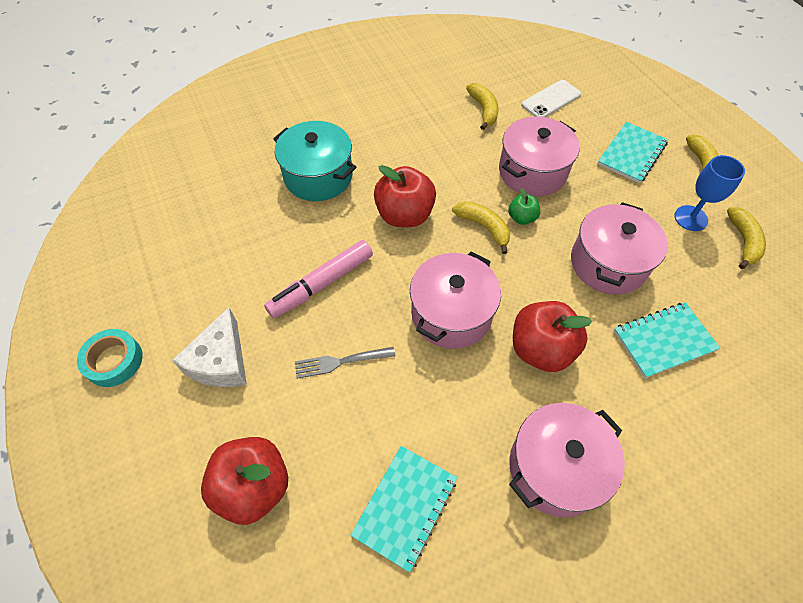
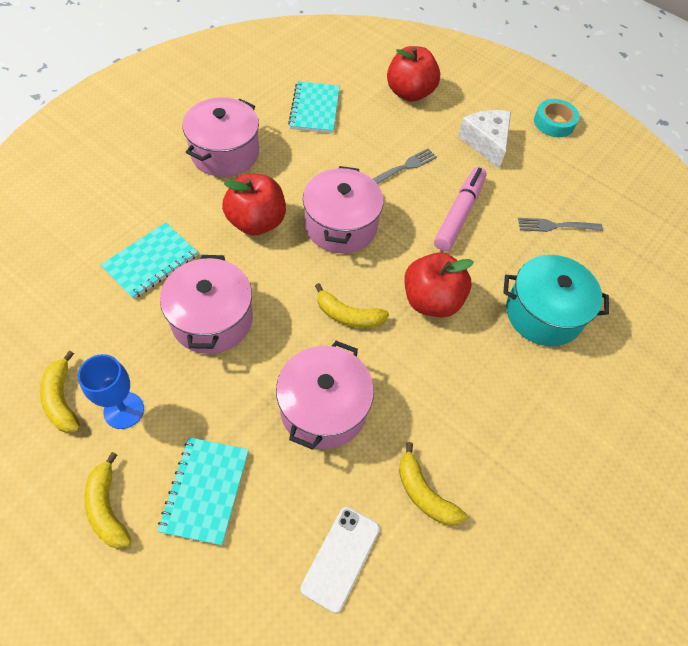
camera: 150 degrees right, 0 degrees up
green apple [509,188,540,225] -> none
none -> grey fork [518,218,603,232]

